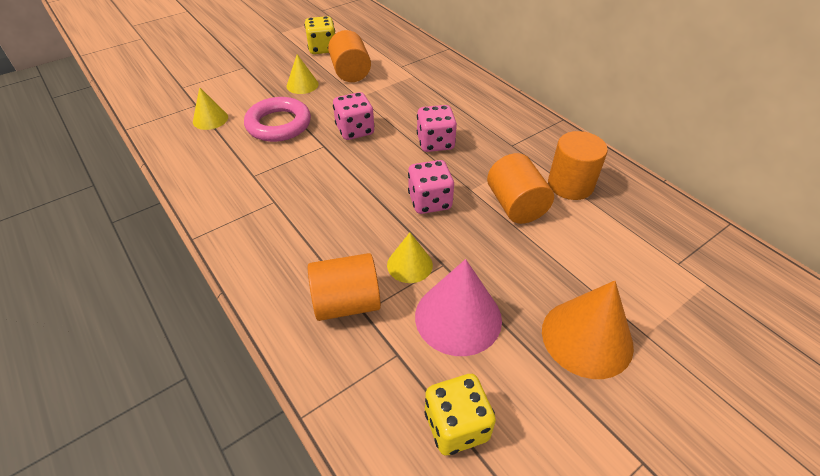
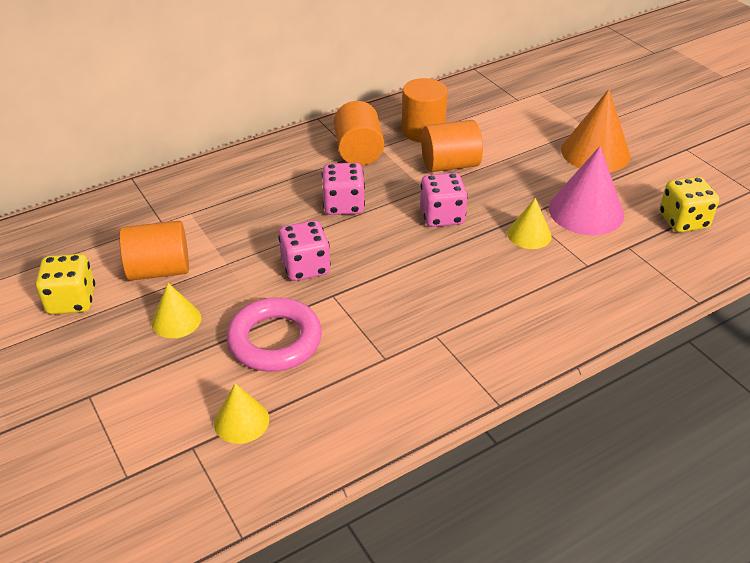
camera: 85 degrees left, 5 degrees down
orange cylinder [308,253,381,321] -> orange cylinder moved to [334,101,384,166]

